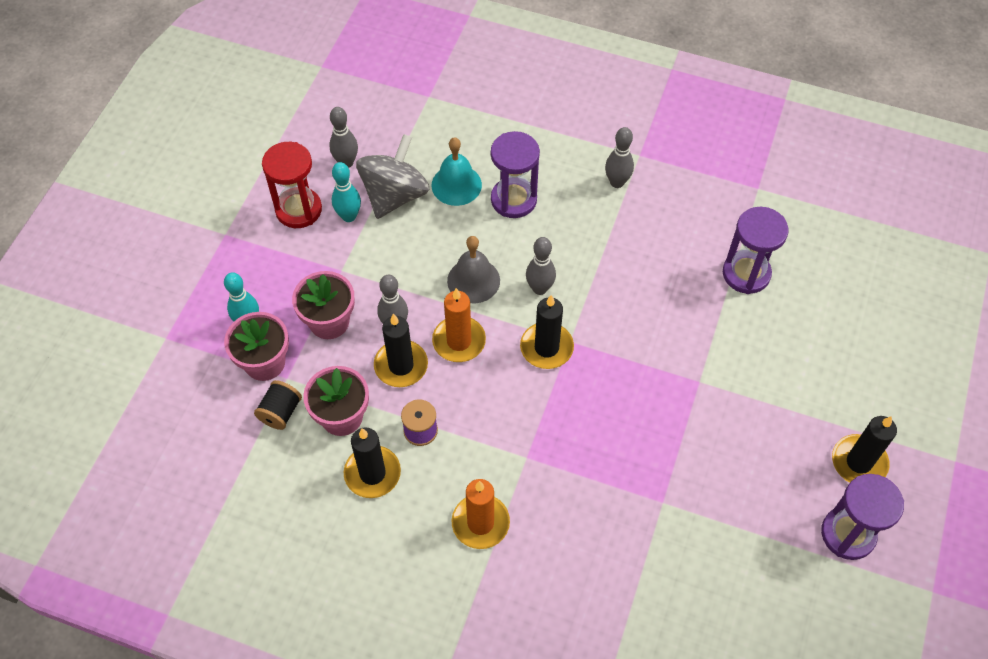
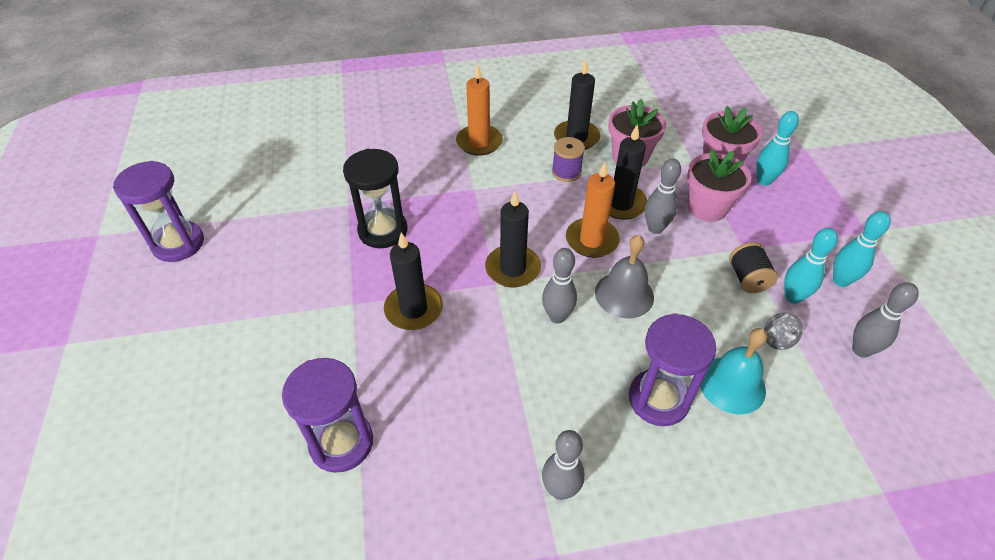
camera: 150 degrees right, 10 degrees down
black spool [254,380,302,430] -> black spool moved to [729,242,778,293]
red hourglass [262,142,322,228] -> turquoise bowling pin [833,211,891,287]
grey spinning top [356,134,429,219] -> grey spinning top [764,312,803,350], size x0.41
black candle [832,416,897,483] -> black candle moved to [384,232,443,330]
none -> black hourglass [343,149,407,248]

